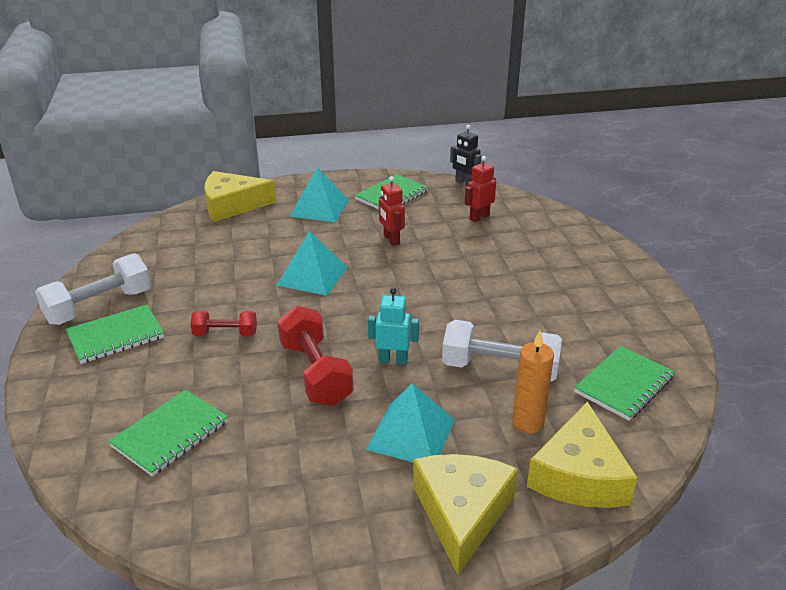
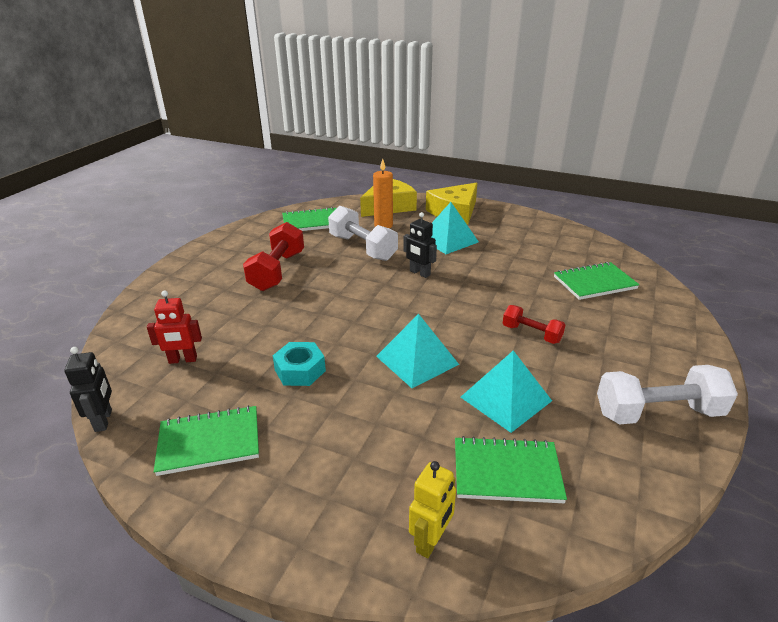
camera: 145 degrees left, 0 degrees up
green notebook [66,305,164,364] -> green notebook moved to [455,436,567,503]
yellow cheese [204,171,276,222] -> yellow robot [409,461,456,558]
red dumbbell [277,306,354,406] -> red dumbbell moved to [243,222,304,291]
turquoise pyramid [289,167,349,222] -> turquoise pyramid moved to [461,350,552,433]
turquoise robot [368,288,419,364] -> black robot [403,212,437,278]
red robot [379,176,405,246] -> turquoise nut [273,342,326,386]

